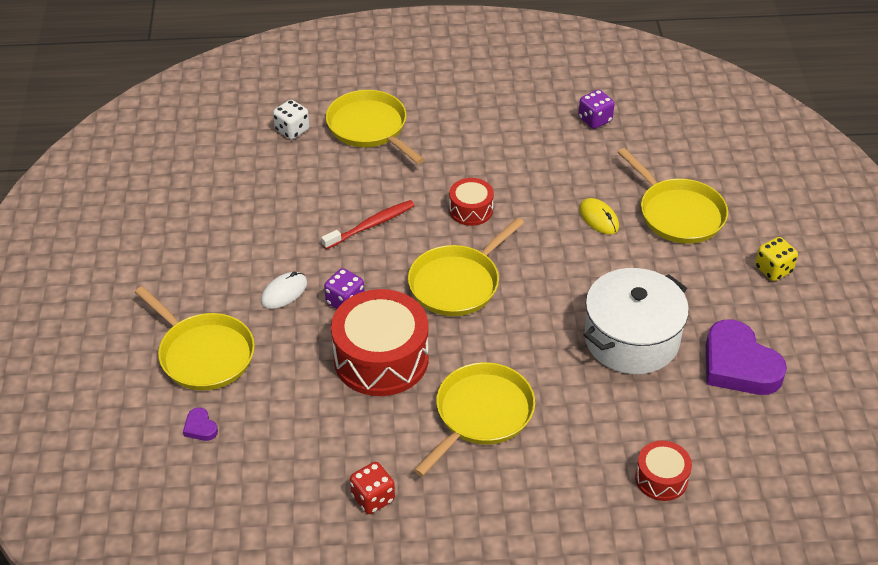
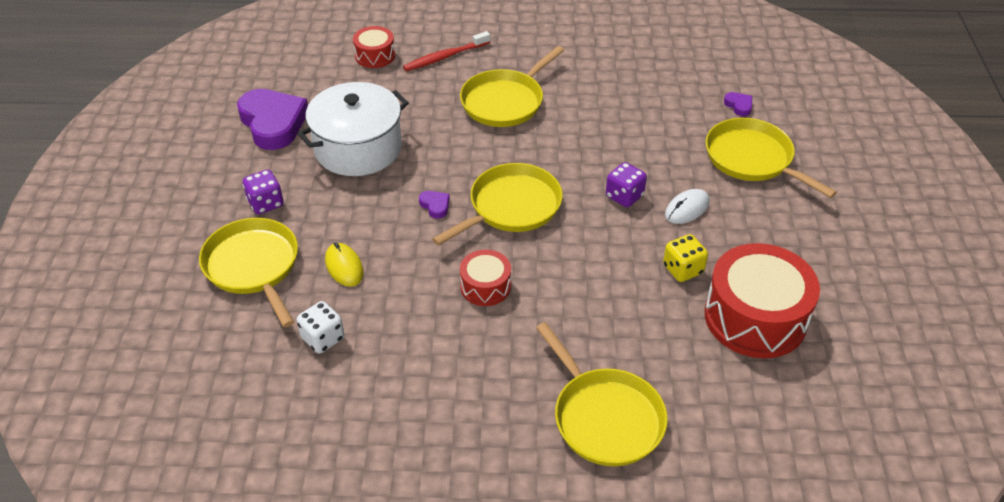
camera: 175 degrees left, 0 degrees up
white dice [273,100,309,139] -> white dice moved to [297,301,344,354]
red toothbrush [321,200,415,249] -> red toothbrush moved to [403,31,490,71]
red drum [331,289,429,396] -> red drum moved to [705,243,820,358]
red dice [350,462,395,514] -> none
purple dice [578,90,615,129] -> purple dice moved to [243,170,283,214]
yellow dice [755,237,798,281] -> yellow dice moved to [663,234,708,282]
none -> purple heart [419,191,450,219]

